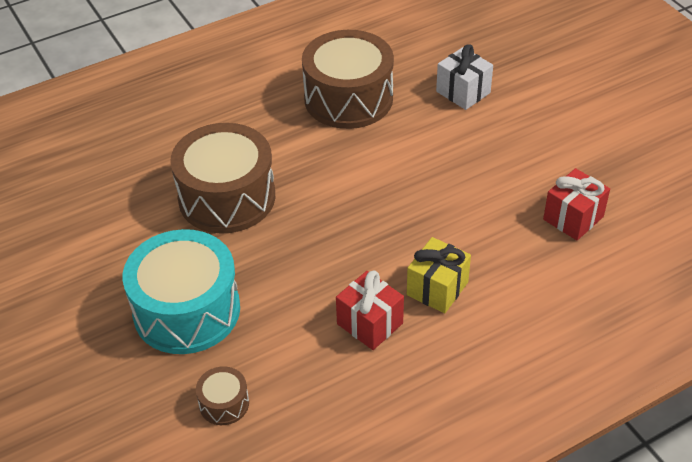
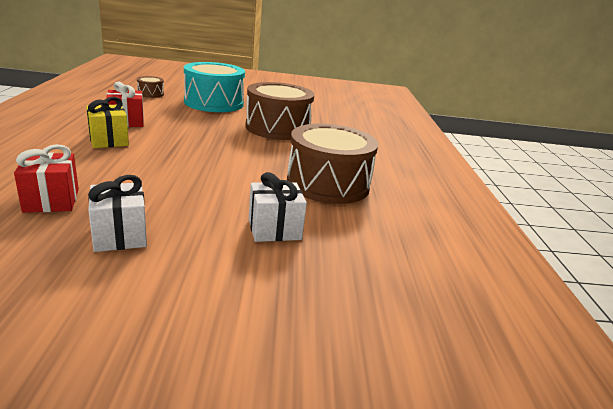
camera: 115 degrees right, 20 degrees down
none -> white gift [88,175,147,252]

